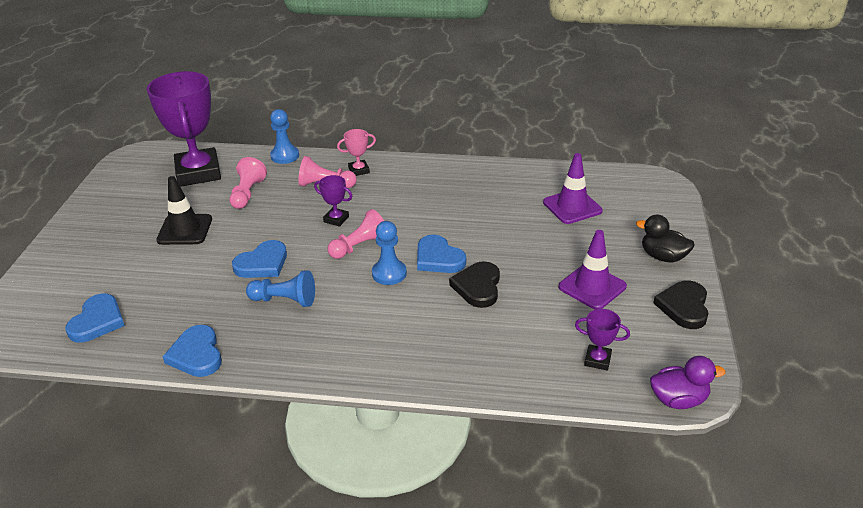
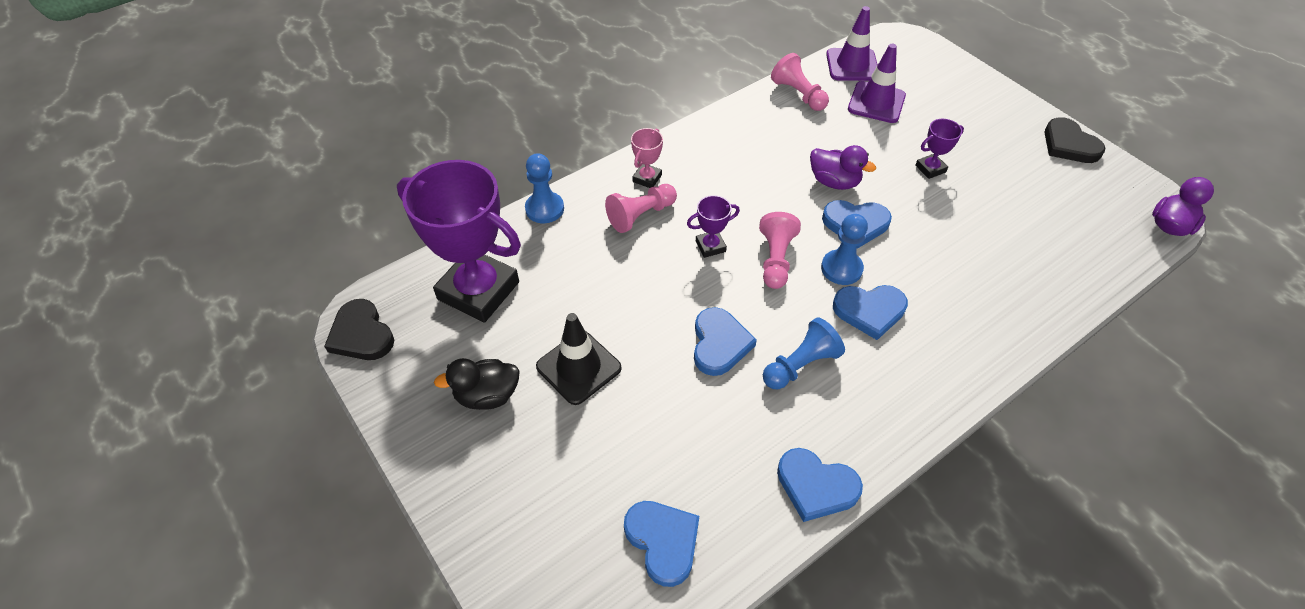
camera: 45 degrees left, 15 degrees up
pink pawn [230,157,267,209] -> pink pawn moved to [771,53,829,111]
black heart [449,261,500,308] -> black heart moved to [324,299,394,360]
purple traffic cone [558,230,627,309] -> purple traffic cone moved to [826,6,877,81]
purple trophy [575,309,630,371] -> purple trophy moved to [915,119,964,179]
black duck [636,214,695,263] -> black duck moved to [434,358,520,410]
none -> purple duck [810,145,876,190]
none -> blue heart [833,285,908,340]

